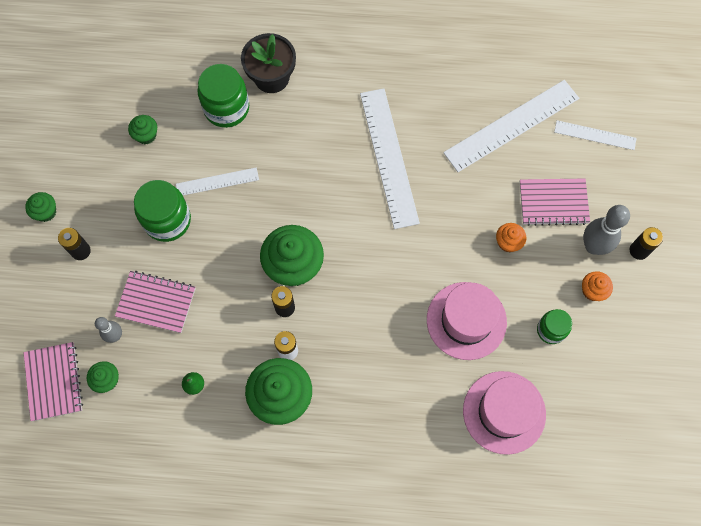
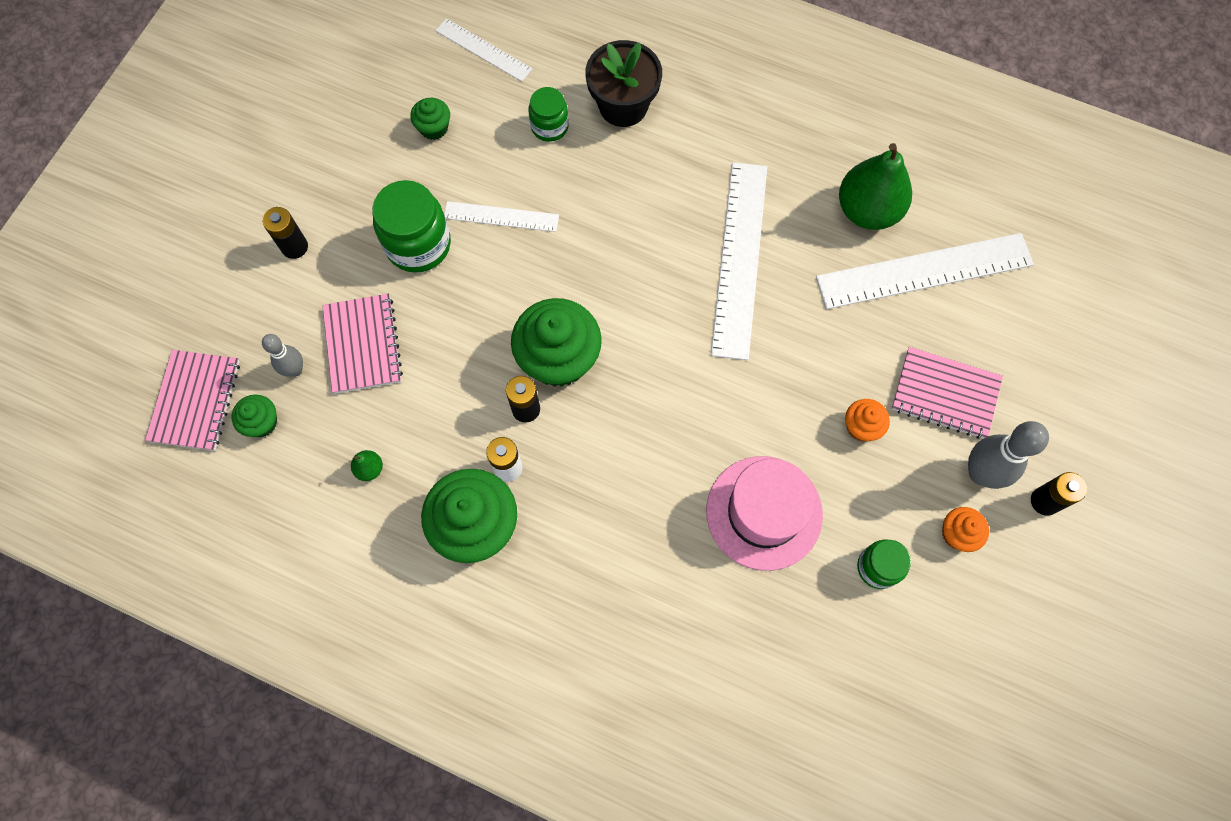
camera: 20 degrees right, 0 degrees up
green cupcake [25,192,56,222] -> none
pink notebook [115,271,196,333] -> pink notebook turned 45 degrees clockwise [322,294,403,394]
green jar [197,64,249,128] -> green jar [529,87,569,142], size x0.59
pink hat [463,371,546,455] -> none
white ruler [554,120,637,150] -> white ruler moved to [436,18,533,82]
none -> green pear [839,143,912,230]

